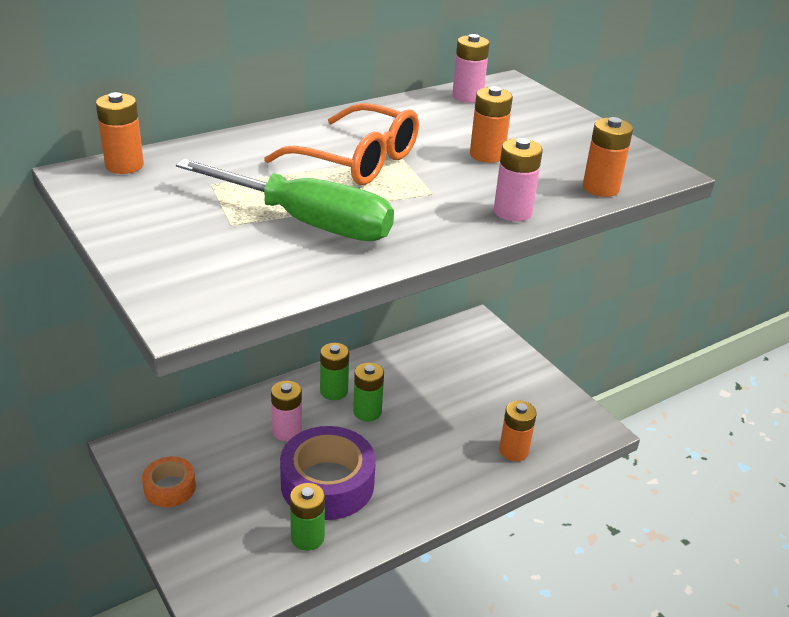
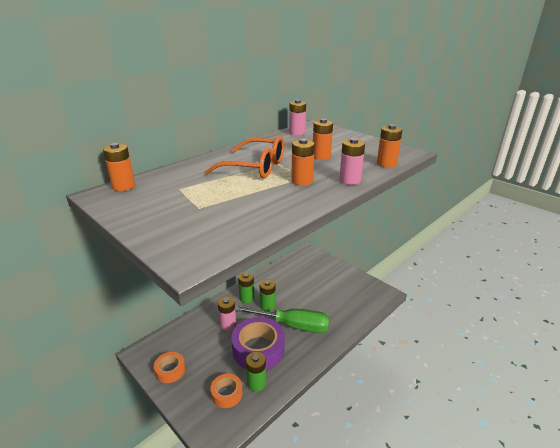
camera: 10 degrees left, 5 degrees down
green screwdriver [176,159,394,241] -> green screwdriver moved to [235,306,329,333]
orange battery [499,401,537,461] -> orange battery moved to [291,138,315,185]
none -> orange tape [210,374,243,408]

